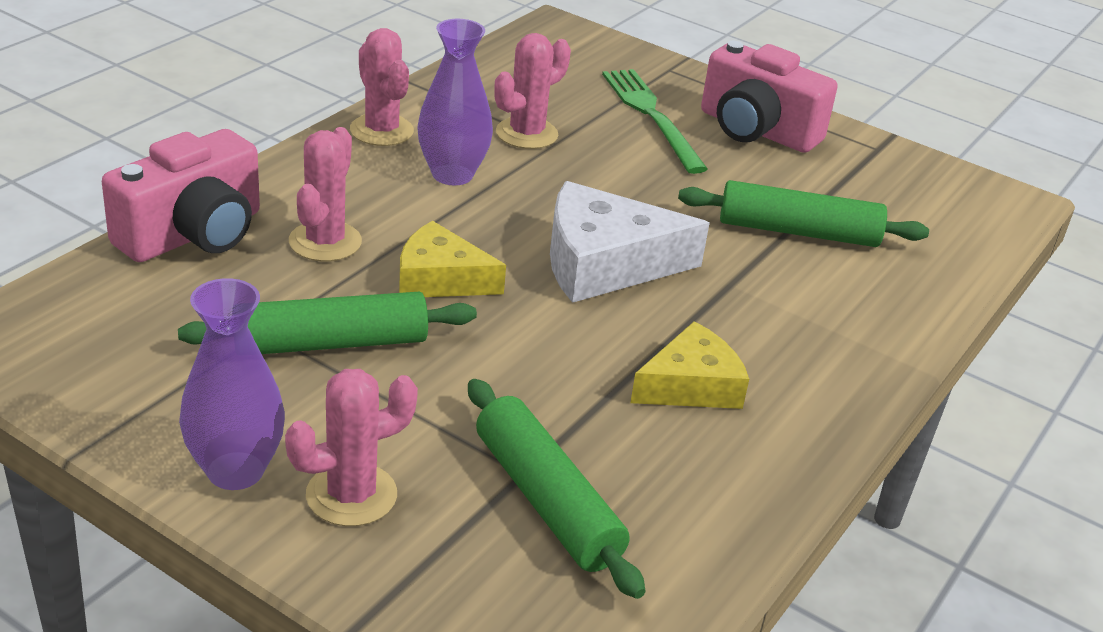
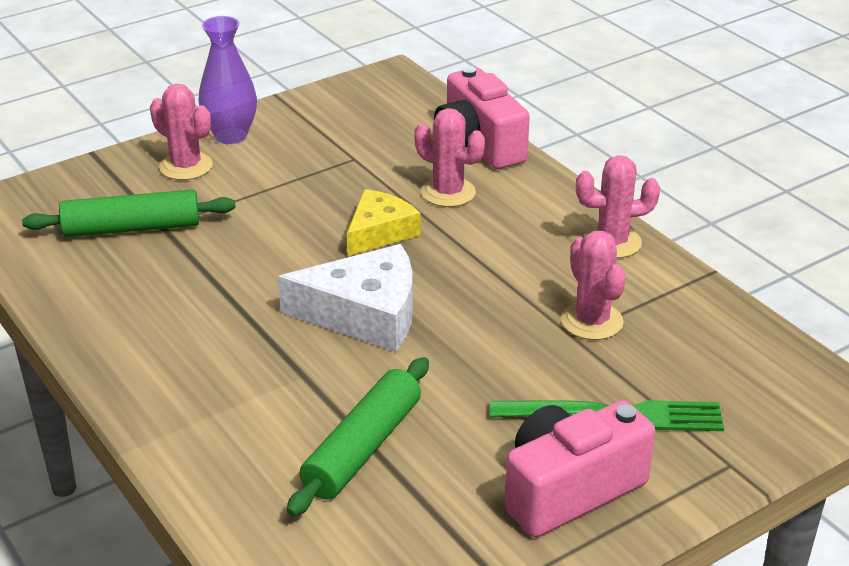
camera: 115 degrees right, 0 degrees up
green rolling pin [178,292,477,354] -> none
pink cactus [285,369,418,526] -> pink cactus turned 45 degrees counterclockwise [150,84,213,180]
purple vase [417,19,493,185] -> none
white cheese [550,181,710,303] -> white cheese turned 75 degrees clockwise [278,244,413,352]
yellow cheese [630,321,749,409] -> none

